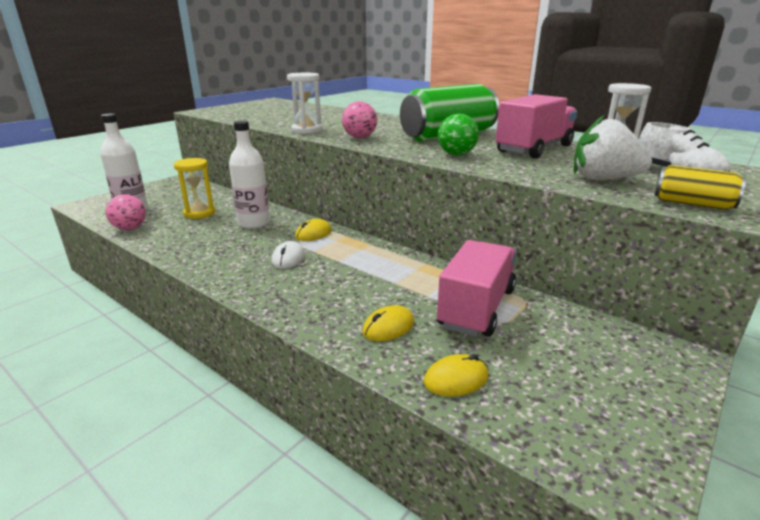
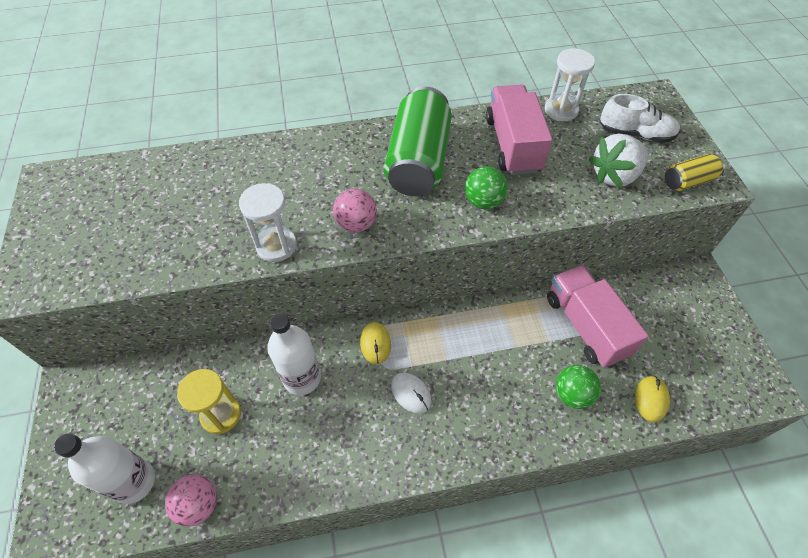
camera: 50 degrees left, 30 degrees up
yellow mouse [362,305,414,341] -> green ball [556,365,601,409]

